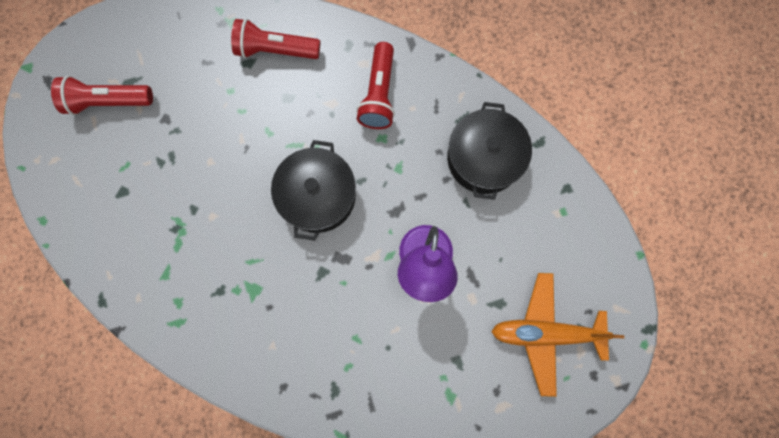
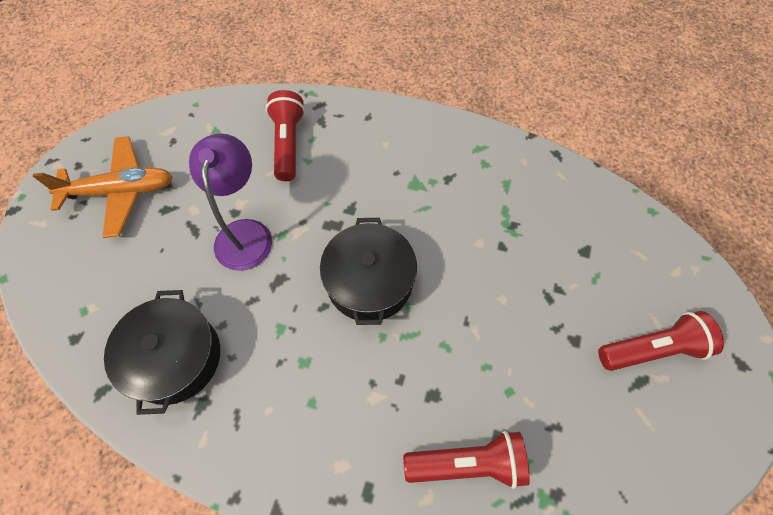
camera: 170 degrees right, 15 degrees down
red flashlight [356,42,395,129] -> red flashlight moved to [266,90,305,181]

